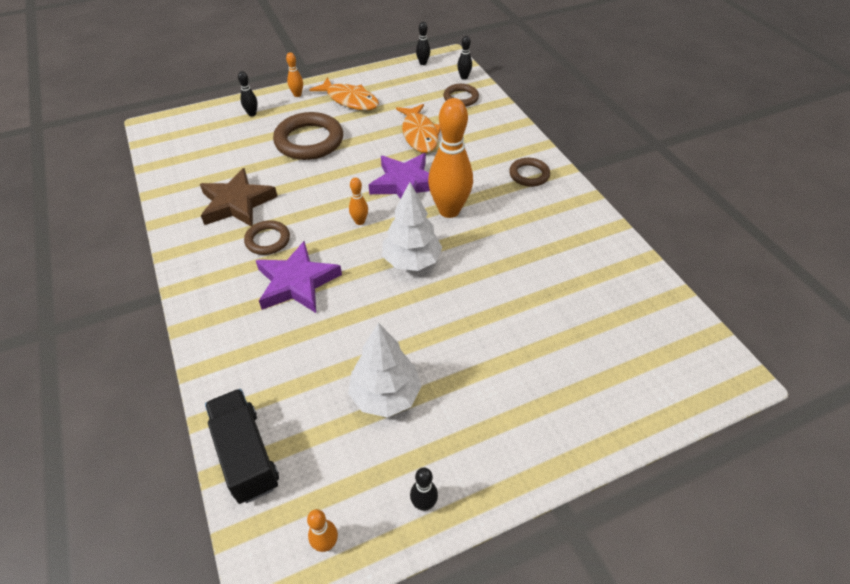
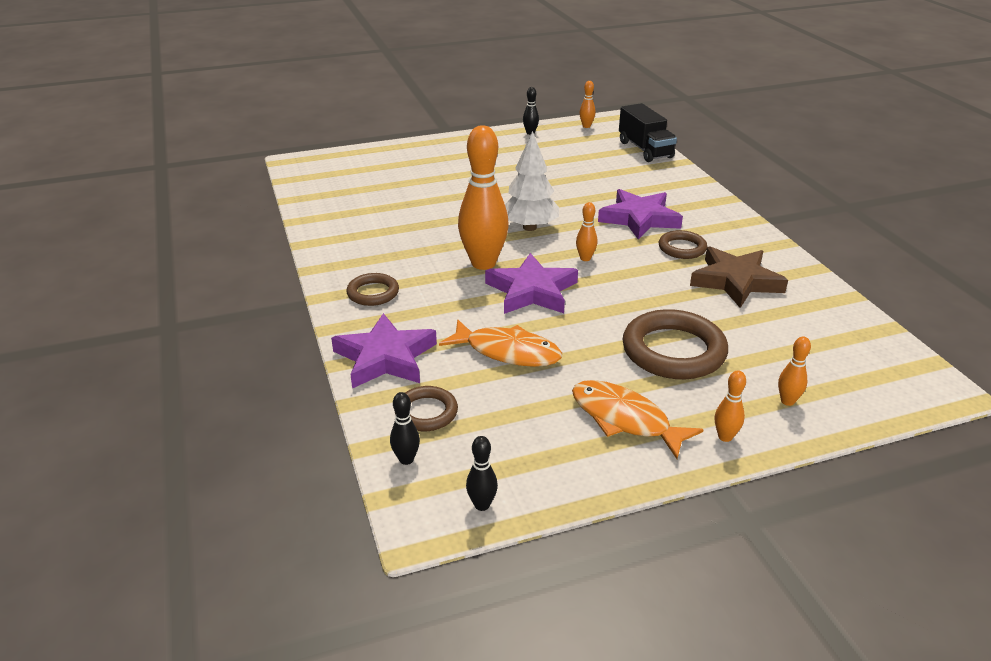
camera: 175 degrees left, 15 degrees down
black bowling pin [238,71,258,117] -> orange bowling pin [778,337,811,406]
white tree [348,323,422,418] -> none
orange fish [396,104,441,153] -> orange fish turned 120 degrees clockwise [439,319,562,367]
none -> purple star [331,313,437,388]

